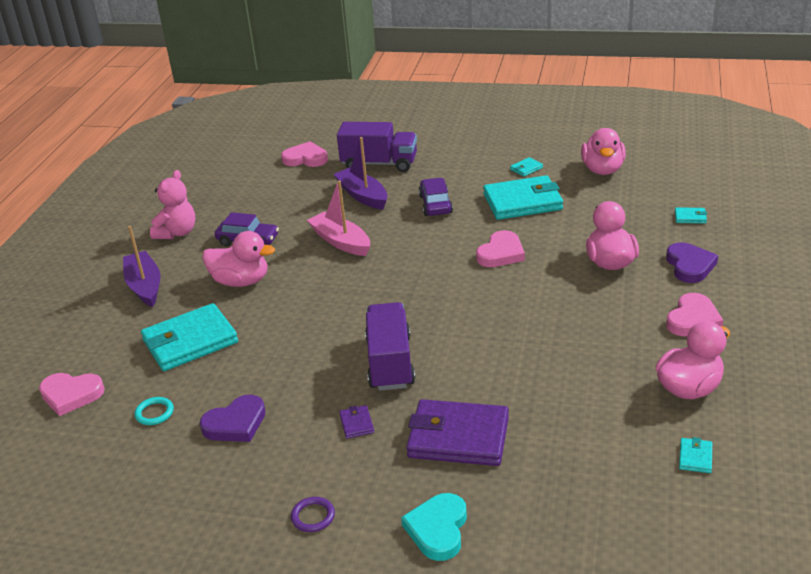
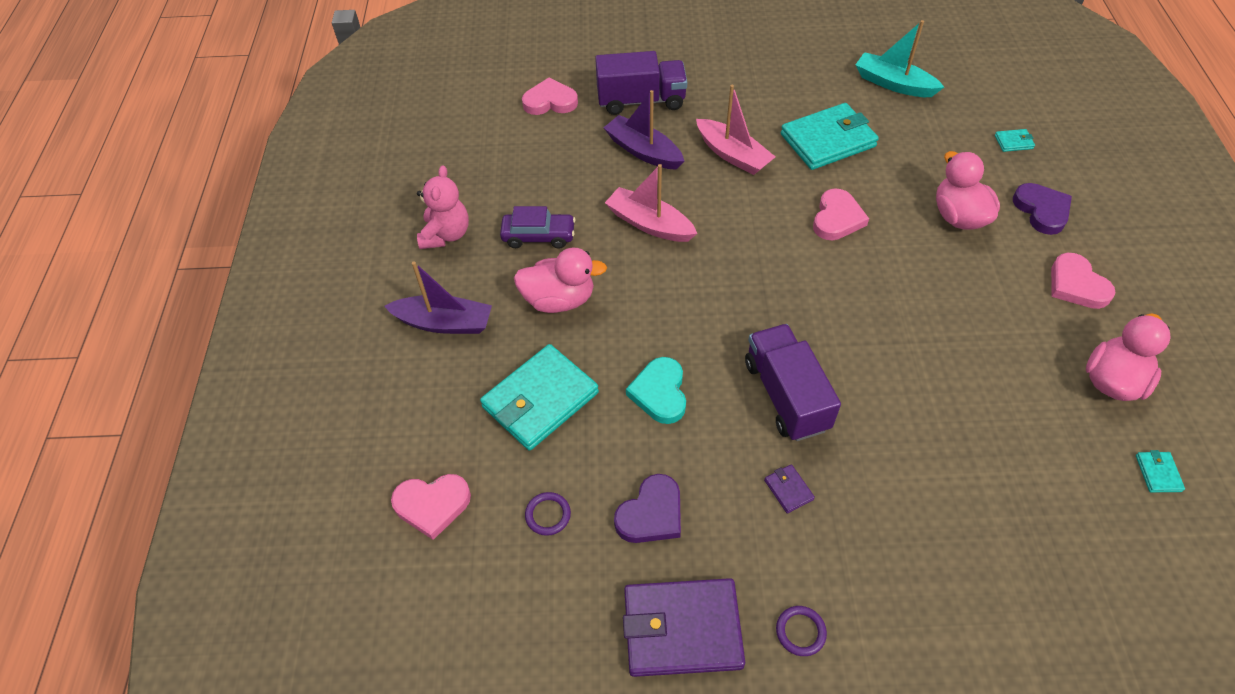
camera: 15 degrees left, 20 degrees up
purple boat [123,226,160,307] -> purple boat turned 135 degrees clockwise [384,261,492,334]
turquoise ring [135,397,174,425] -> purple ring [525,492,571,536]
turquoise heart [401,493,467,561] -> turquoise heart moved to [626,357,686,424]
purple wallet [406,399,509,466] -> purple wallet moved to [623,578,745,677]
purple car [419,178,453,216] -> pink boat [696,85,775,175]
turquoise wallet [510,157,543,177] -> none
pink duck [581,128,626,175] -> turquoise boat [855,20,944,97]
pink heart [666,293,723,336] -> pink heart turned 135 degrees clockwise [1051,253,1116,309]

